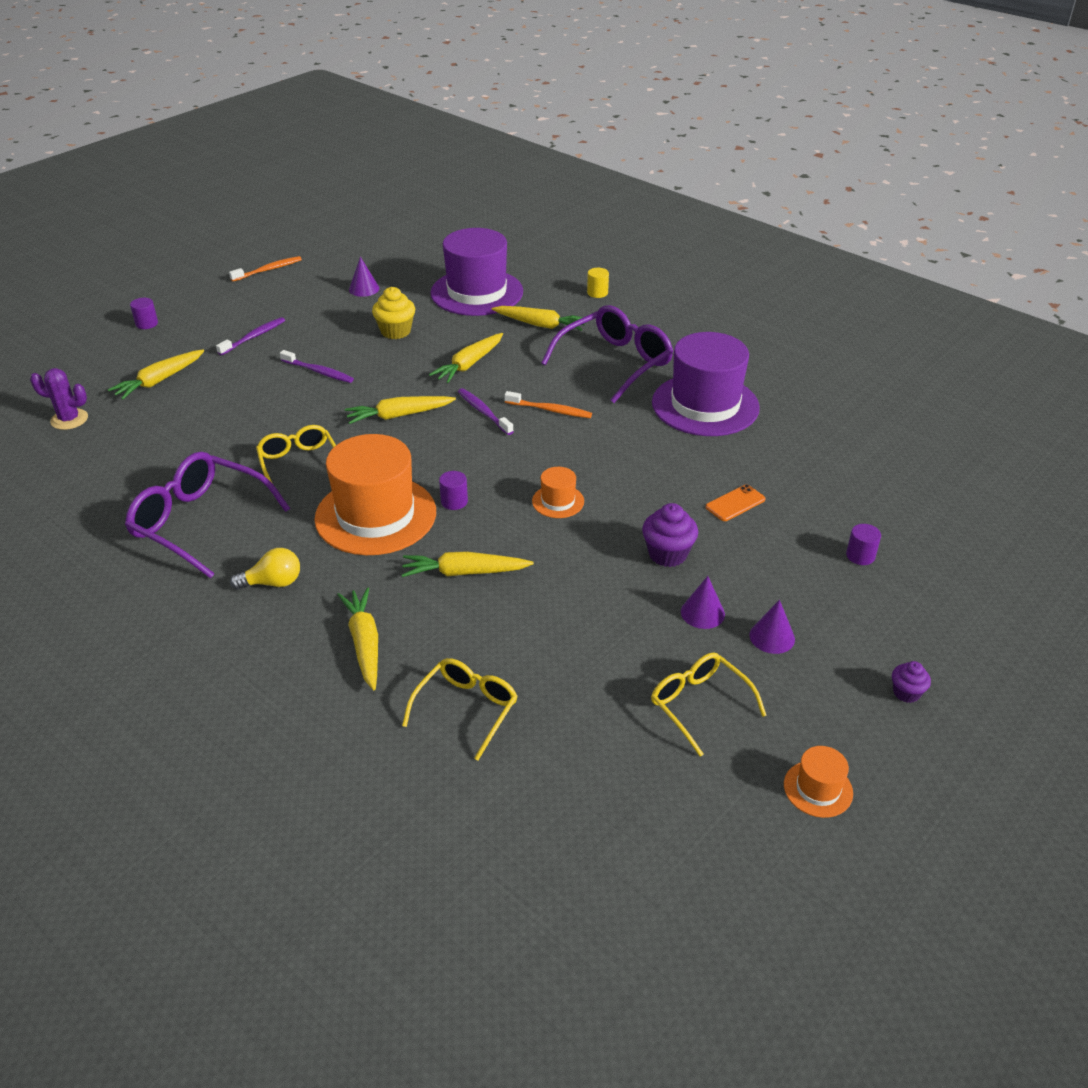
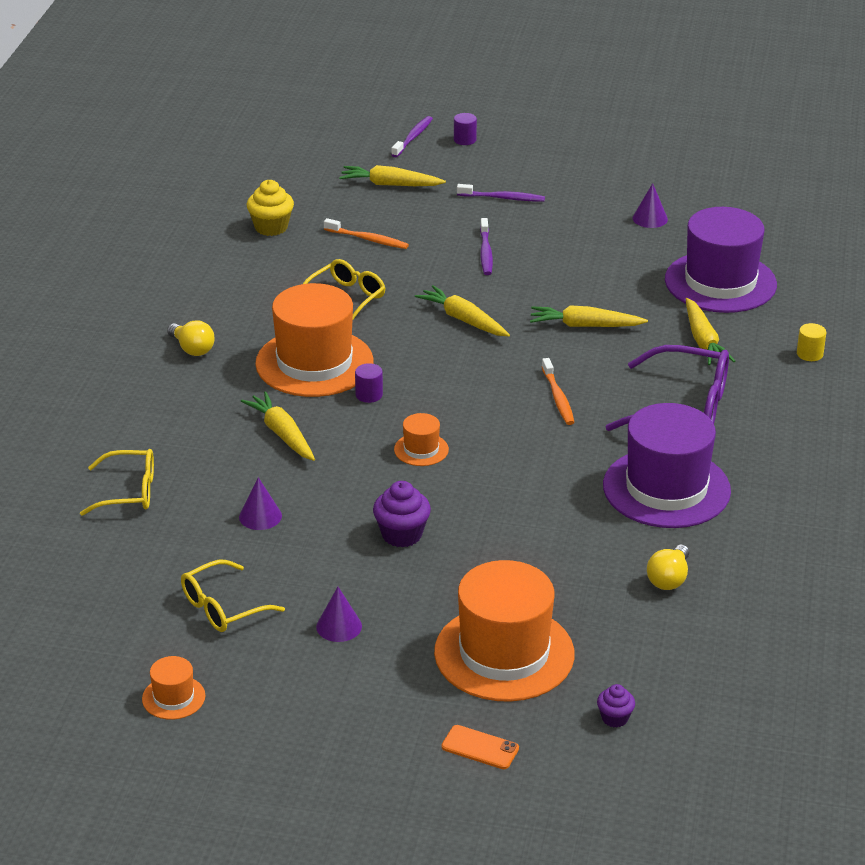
camera: 60 degrees right, 5 degrees down
purple cactus [30,368,88,430] -> none
purple glasses [125,452,290,578] -> none
orange toothbrush [229,256,302,282] -> orange toothbrush moved to [324,218,409,249]
yellow carrot [337,588,378,690] -> none
yellow cupcake [372,287,415,339] -> yellow cupcake moved to [247,180,294,236]
purple toothbrush [458,388,514,435] -> purple toothbrush moved to [391,116,433,157]
yellow glasses [651,652,767,757] -> yellow glasses turned 150 degrees counterclockwise [181,560,285,632]
purple cone [681,576,725,629] -> purple cone moved to [239,477,282,530]
orange phone [706,484,765,521] -> orange phone moved to [441,725,519,769]
purple cylinder [846,524,881,565] -> orange hat [434,560,575,702]
purple cupcake [892,661,931,703] -> purple cupcake moved to [597,684,635,728]
none -> yellow light bulb [647,544,689,590]

